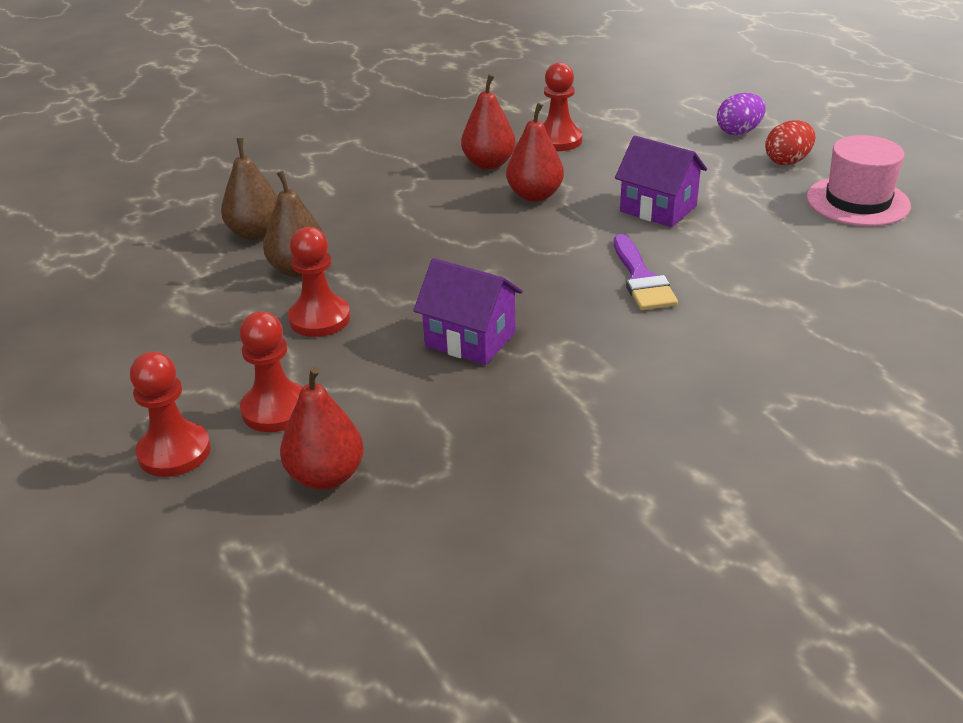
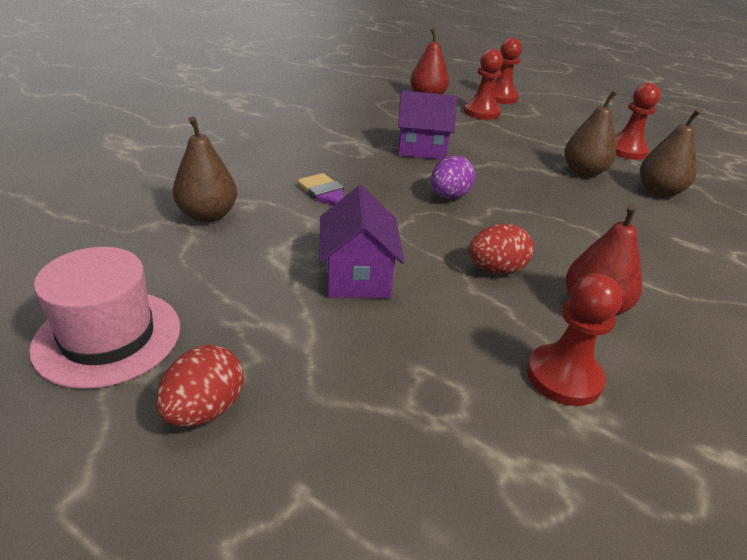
camera: 150 degrees right, 0 degrees up
red pawn [288,227,350,337] -> red pawn moved to [615,83,661,160]
red pear [506,103,564,202] -> red egg [469,224,534,274]
purple house [615,135,707,227] -> purple house turned 75 degrees clockwise [319,185,404,298]
purple egg [717,93,766,135] -> purple egg moved to [431,156,476,199]
none -> brown pear [173,116,237,223]

